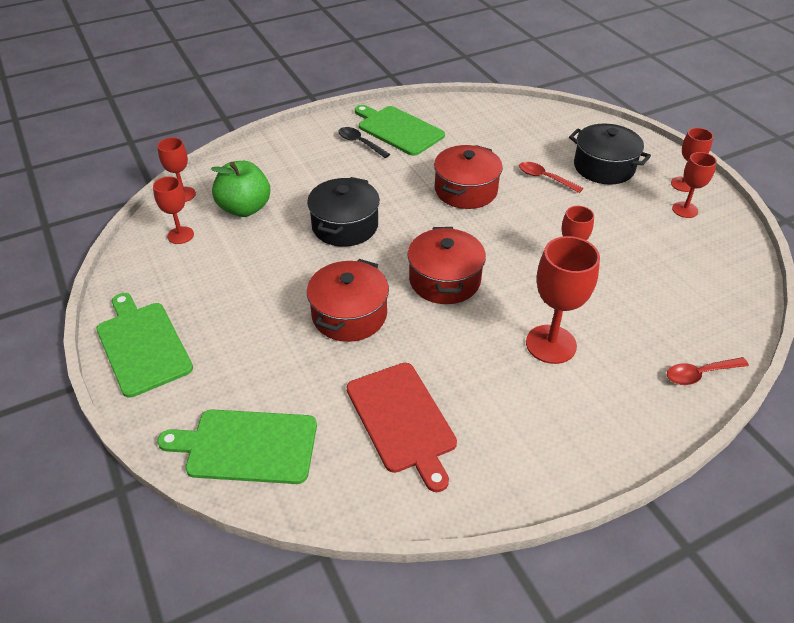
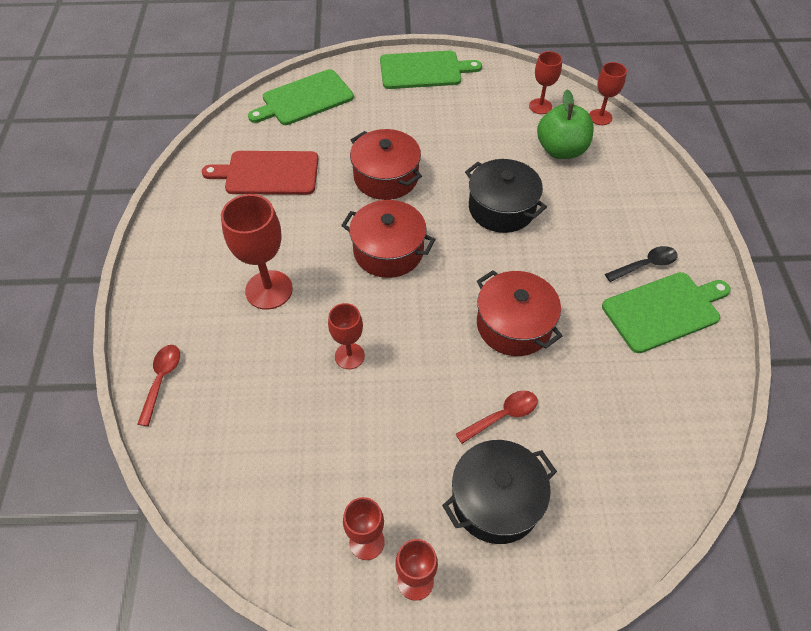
camera: 115 degrees right, 10 degrees up
green cutting board [157,409,317,484] -> green cutting board turned 150 degrees counterclockwise [248,69,354,125]

